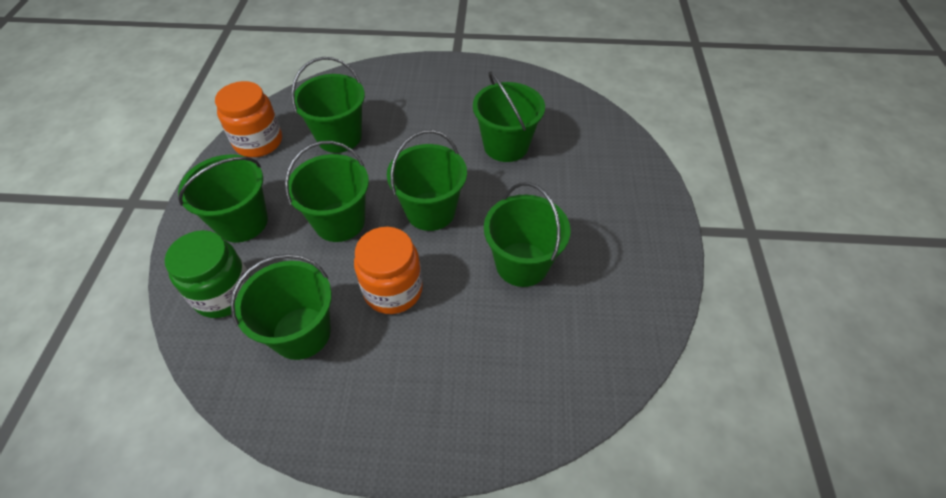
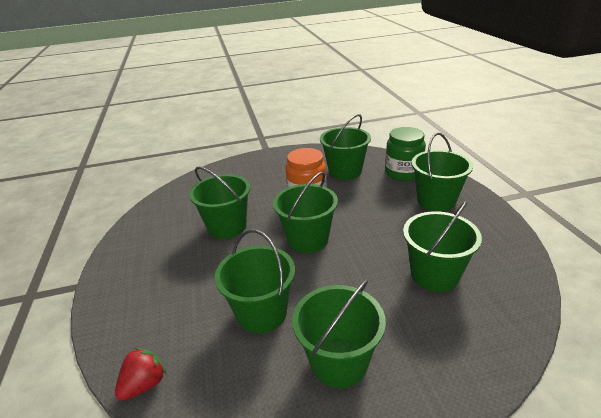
camera: 165 degrees right, 20 degrees down
orange jar [215,81,282,157] -> none
green bucket [285,141,369,242] -> green bucket moved to [292,280,386,388]
none -> red strawberry [115,347,166,401]

